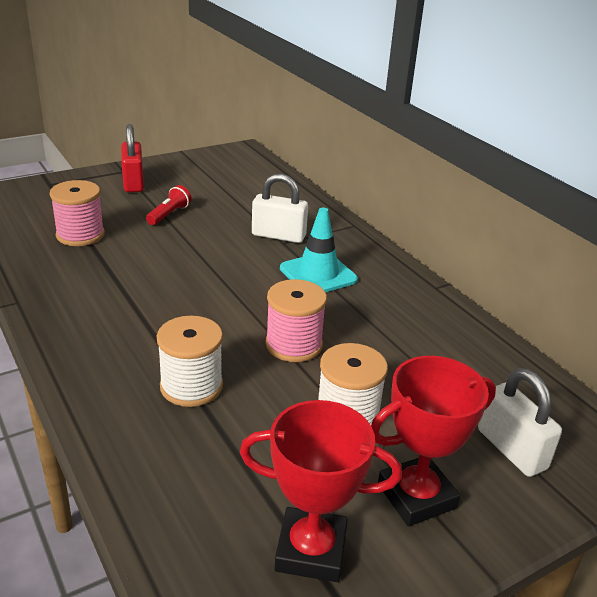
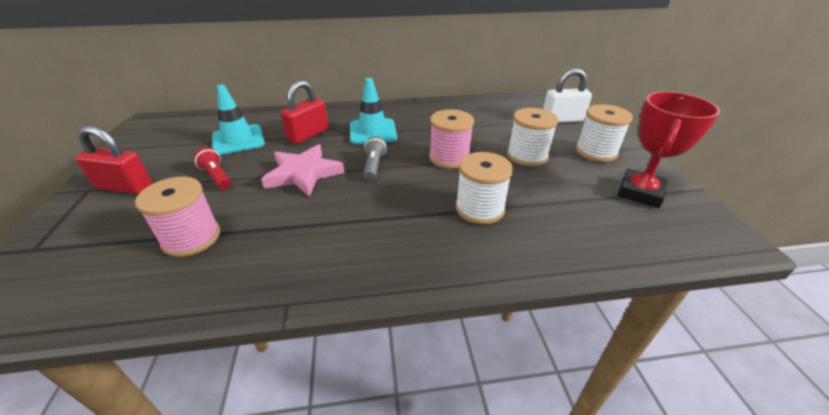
camera: 65 degrees left, 5 degrees up
white padlock [252,174,308,243] -> red padlock [281,81,329,144]
red trophy [371,356,496,526] -> white spool [576,104,633,162]
none -> turquoise traffic cone [212,85,265,155]
none -> pink star [261,144,344,197]
none -> grey flashlight [364,136,387,181]

